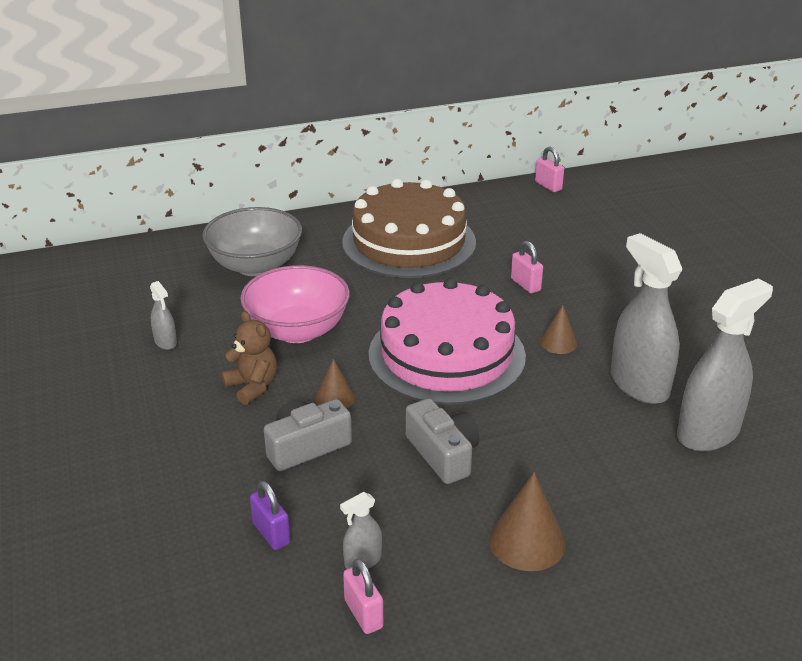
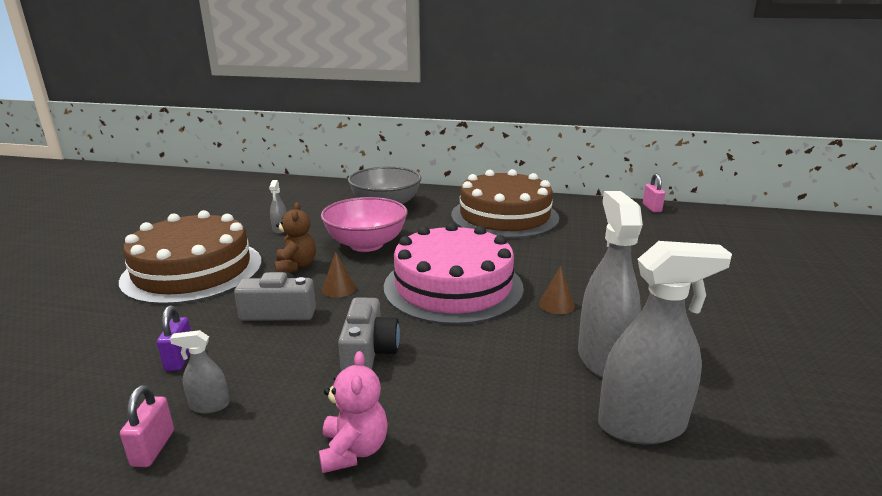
camera: 30 degrees right, 10 degrees down
brown cone [489,472,566,571] -> pink teddy bear [319,351,388,473]
pink padlock [511,241,543,294] -> none
none -> brown cake [119,210,262,305]

